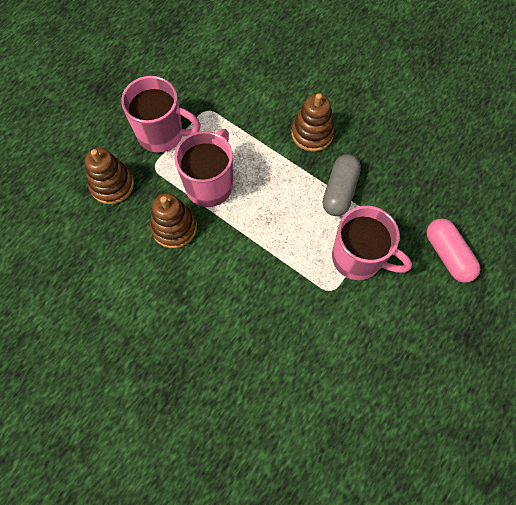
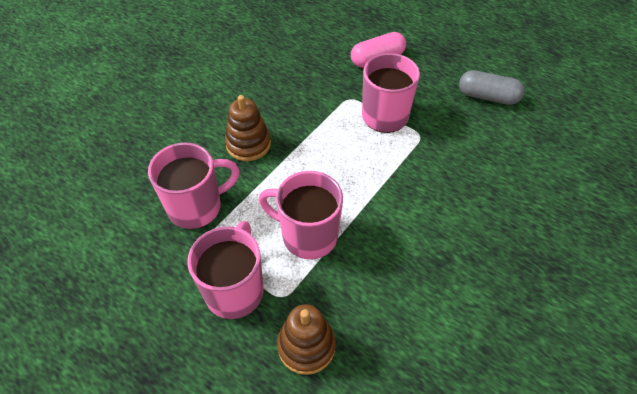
camera: 90 degrees left, 15 degrees down
brown stacking toy [150,193,197,248] -> none
grey capsule [323,154,361,216] -> grey capsule moved to [459,70,525,105]
none -> pink mug [148,142,240,229]

